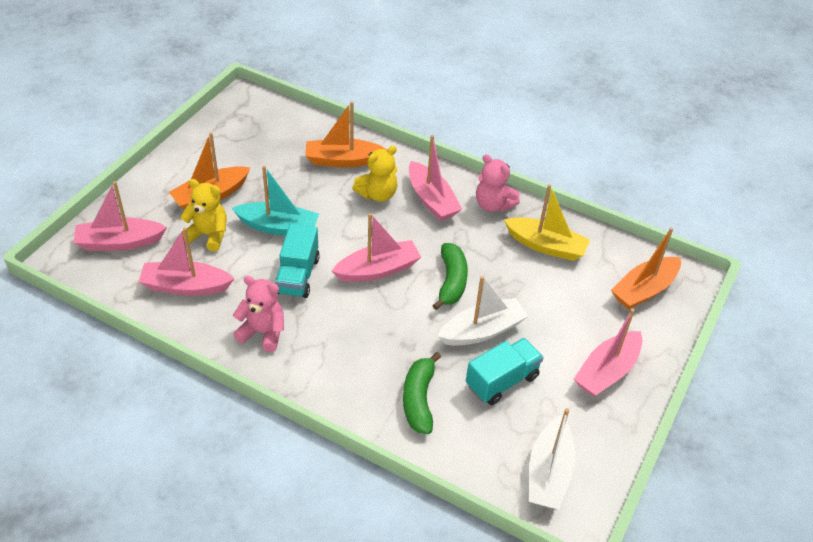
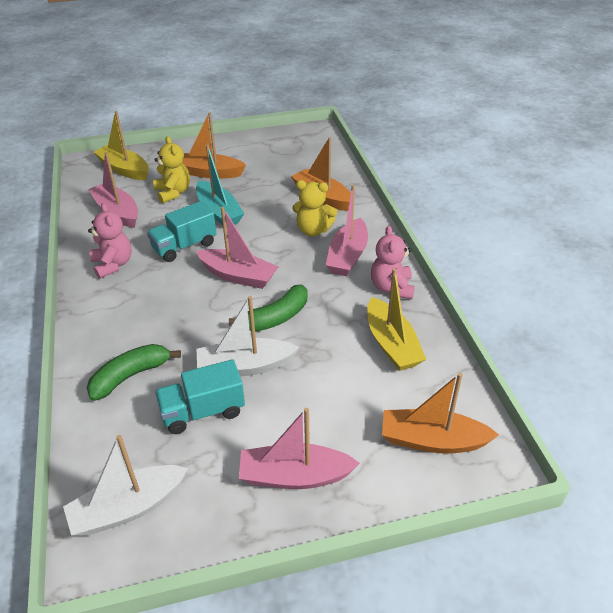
camera: 50 degrees right, 5 degrees down
pink boat [74,181,167,251] -> yellow boat [94,111,148,180]
white boat [438,276,528,346] -> white boat turned 150 degrees clockwise [197,296,299,376]
turquoise truck [466,338,544,405] -> turquoise truck turned 150 degrees clockwise [155,359,245,434]

